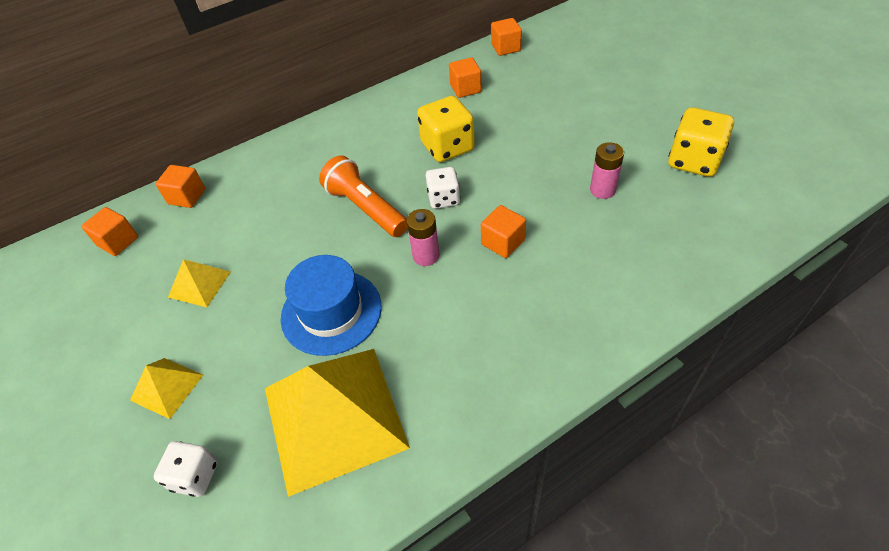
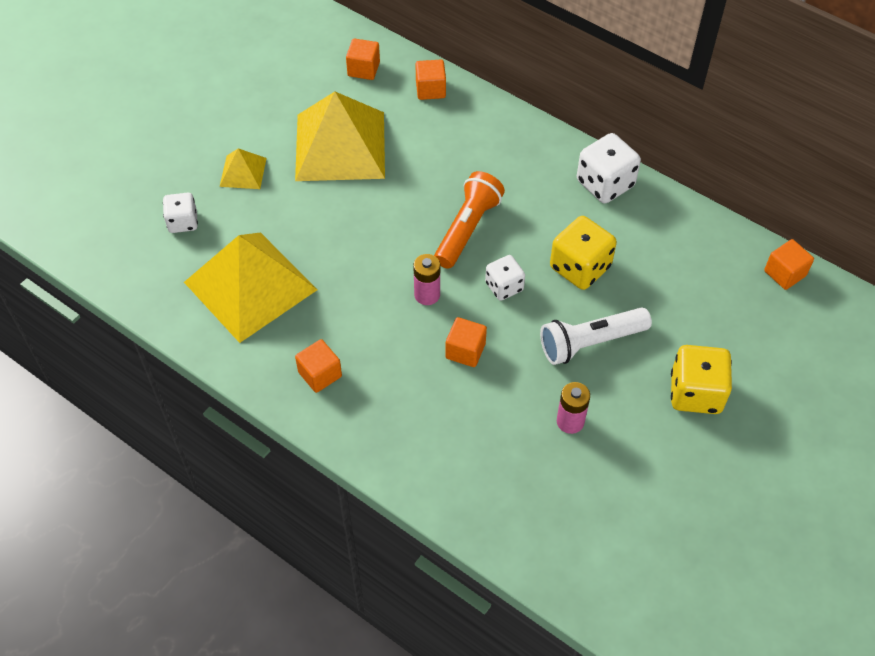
camera: 65 degrees right, 5 degrees up
yellow pyramid [168,259,231,307] -> yellow pyramid [295,92,385,181], size x2.19
blue hat [281,255,382,356] -> none
orange cube [449,57,482,98] -> orange cube moved to [295,339,342,393]
yellow dice [668,107,734,177] -> yellow dice moved to [671,345,732,414]
none -> white flashlight [540,307,652,365]
none -> white dice [577,133,641,203]

